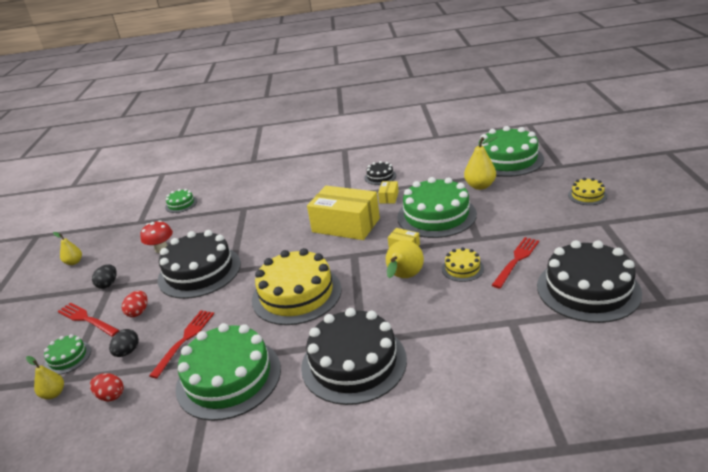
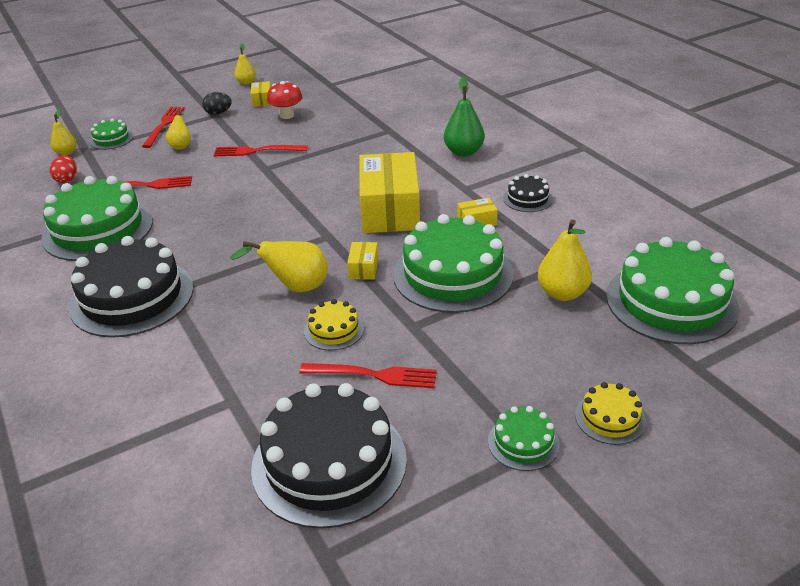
camera: 60 degrees right, 5 degrees up
black egg [109,329,139,357] -> none
red egg [122,291,148,317] -> yellow pear [166,110,191,150]
black cake [158,230,241,299] -> red fork [214,145,308,156]
green cake [165,189,197,213] -> green cake moved to [488,406,560,471]
yellow cake [252,248,342,325] -> none
none -> yellow box [251,81,271,107]
none -> green pear [444,77,485,157]

